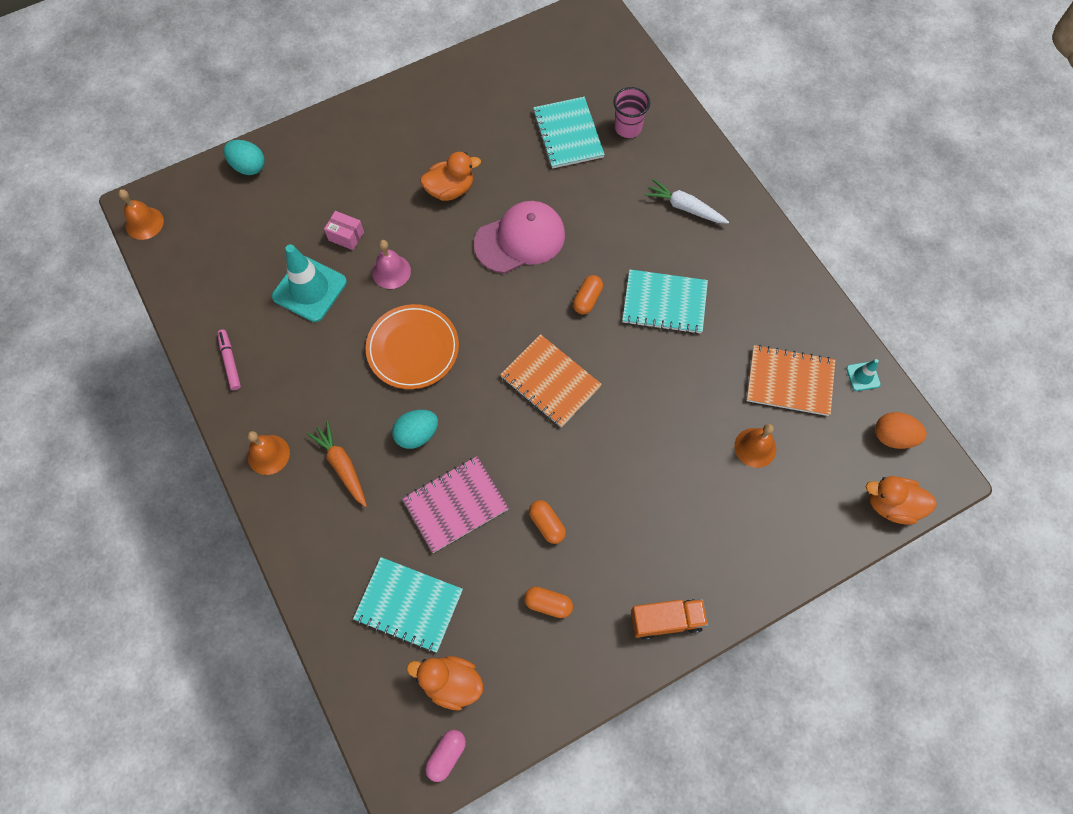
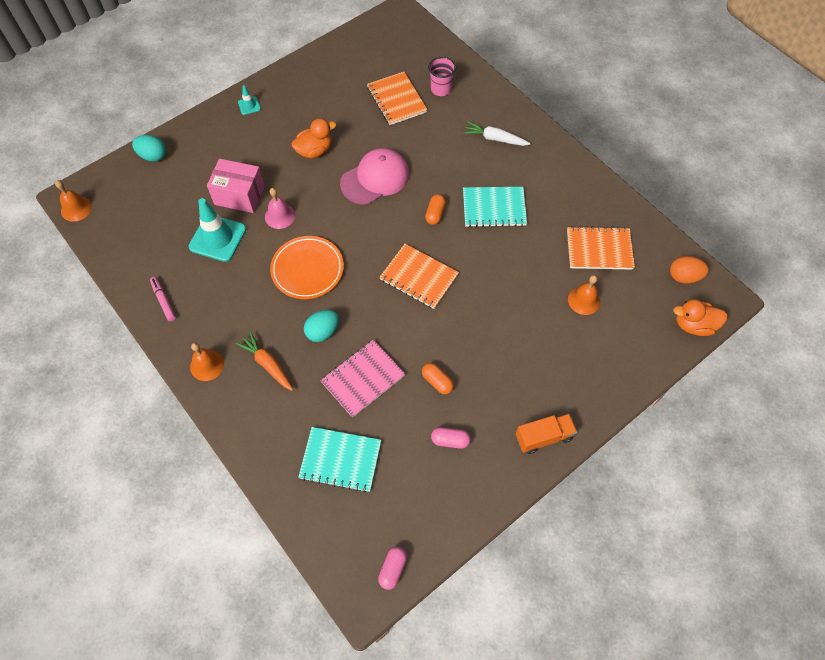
camera: 10 degrees left, 5 degrees down
pink box [324,211,364,250] -> pink box [207,159,265,213], size x1.87
orange duck [407,656,483,711] -> none
orange capsule [524,587,573,618] -> pink capsule [431,427,471,449]
turquoise notebook [533,97,605,169] -> orange notebook [367,72,428,125]
turquoise traffic cone [846,359,881,391] -> turquoise traffic cone moved to [238,85,261,115]

